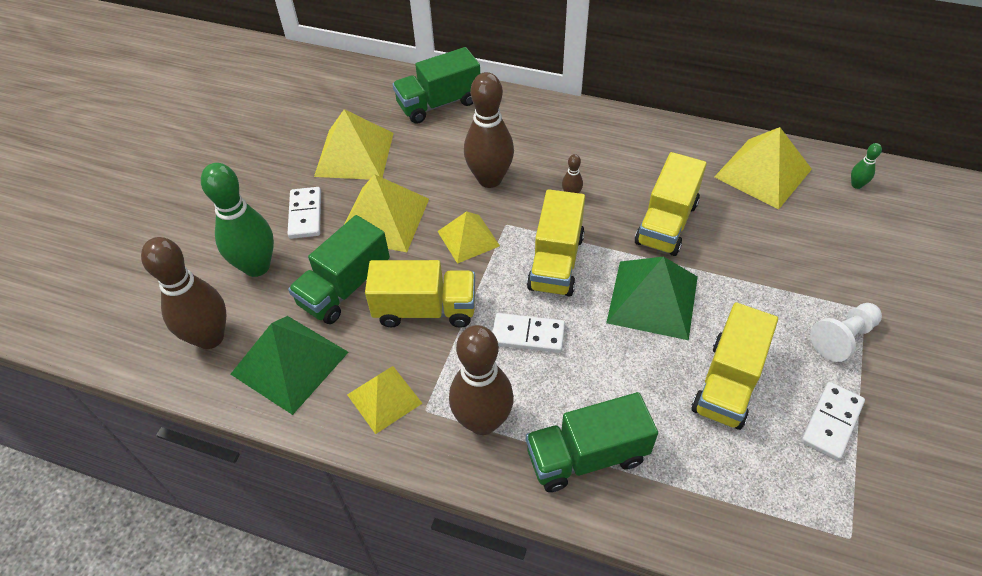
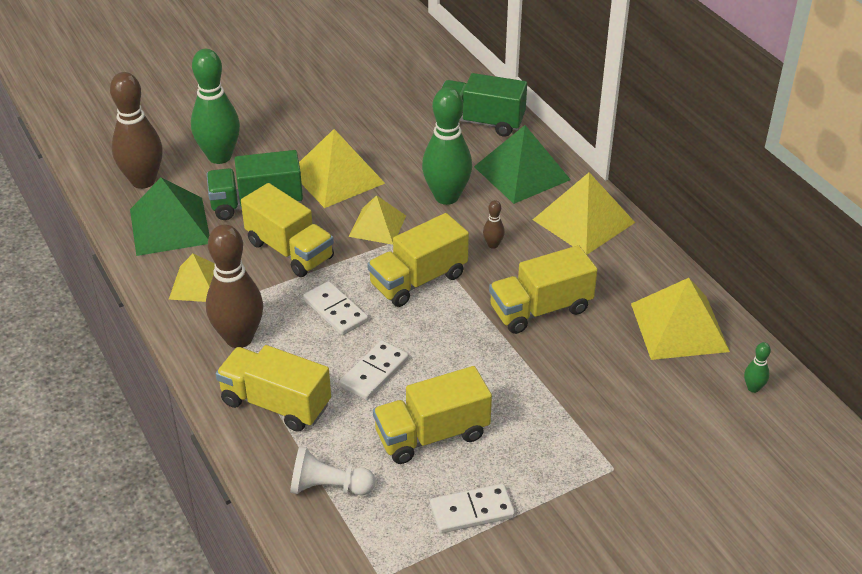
camera: 40 degrees right, 10 degrees down
white domino [287,187,321,239] -> white domino moved to [340,340,409,400]
yellow pyramid [314,109,394,180] -> yellow pyramid moved to [533,173,635,255]
brown bowling pin [464,72,514,188] -> green bowling pin [422,87,472,205]
green truck [526,392,658,492] -> yellow truck [216,345,331,432]
green pyramid [606,256,698,340] -> green pyramid moved to [474,125,571,204]
white pawn [810,303,882,362] -> white pawn moved to [290,446,375,496]

